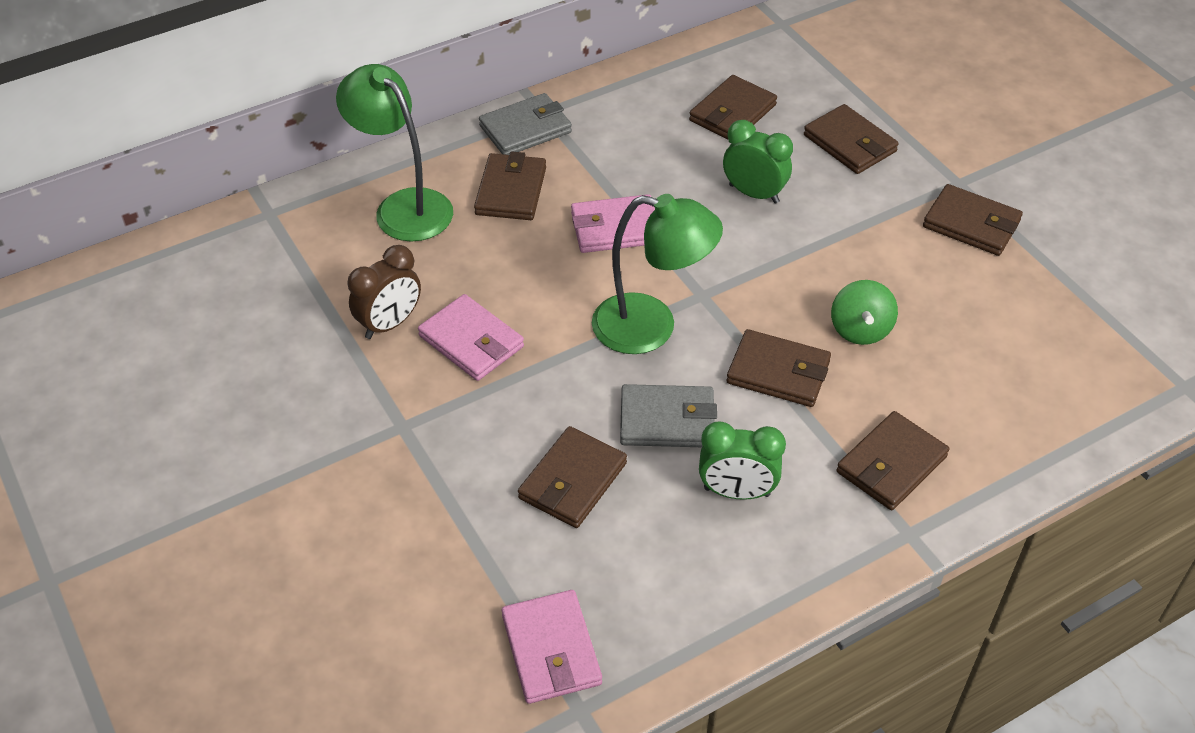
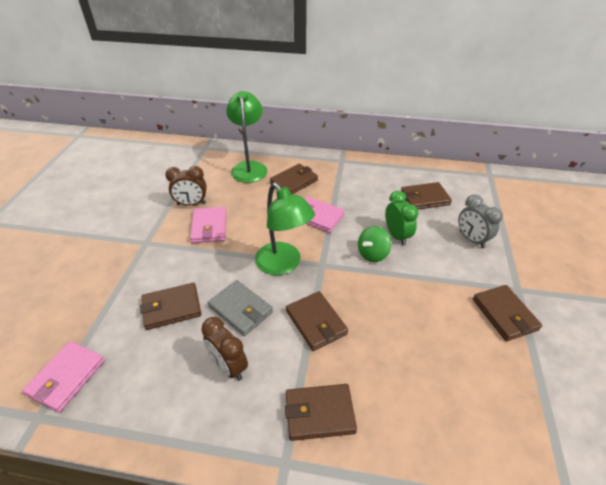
camera: 40 degrees right, 5 degrees down
grey wallet [479,93,572,155] -> none
green clock [699,422,786,500] -> brown clock [201,317,248,381]
brown wallet [804,104,899,174] -> grey clock [458,194,503,248]
green spinning top [831,280,898,345] -> green spinning top moved to [358,226,391,262]

